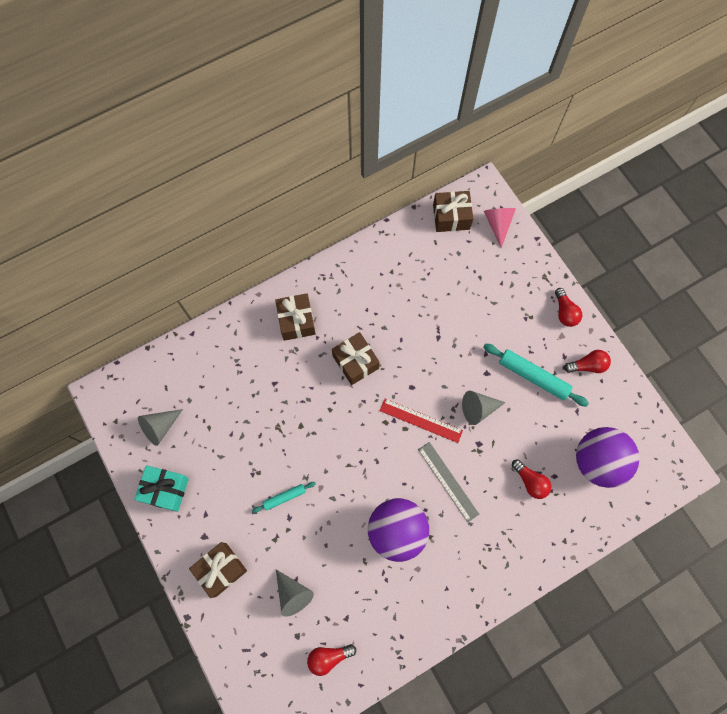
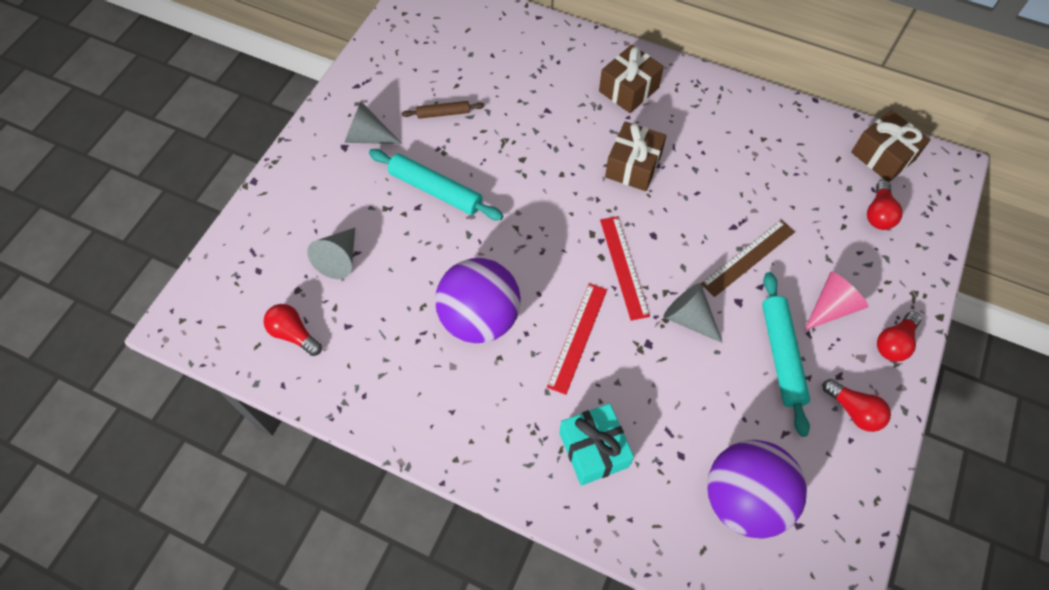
camera: 55 degrees right, 10 degrees down
turquoise gift [134,465,189,512] -> turquoise gift moved to [559,403,634,486]
grey cone [138,409,183,446] -> grey cone moved to [345,102,402,144]
brown gift [189,542,247,598] -> none
turquoise rolling pin [252,482,316,513] -> turquoise rolling pin [369,149,503,220], size x1.79
grey ruler [418,442,479,522] -> red ruler [547,283,607,395]
pink cone [484,208,516,248] -> pink cone moved to [804,272,868,331]
red light bulb [512,459,551,499] -> red light bulb moved to [867,180,903,230]
none -> brown rolling pin [402,101,484,119]
none -> brown ruler [701,220,795,297]

